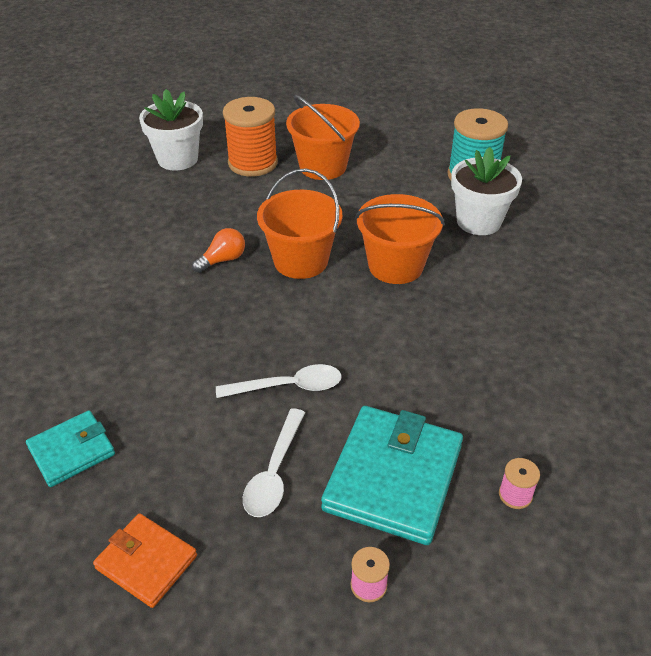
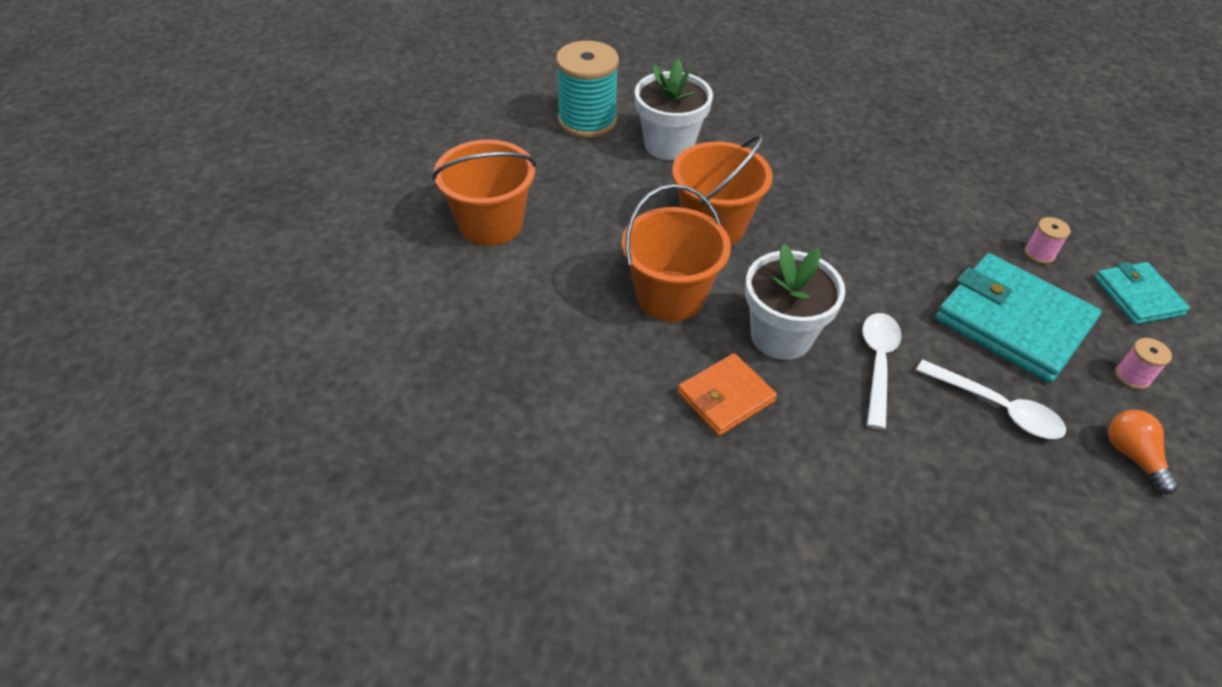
camera: 70 degrees left, 5 degrees up
turquoise wallet [26,410,115,487] -> turquoise wallet moved to [1095,262,1190,325]
orange wallet [93,513,197,608] -> orange wallet moved to [678,353,777,436]
white flower pot [139,89,203,170] -> white flower pot moved to [745,244,845,360]
orange light bulb [192,228,245,273] -> orange light bulb moved to [1108,410,1179,495]
orange spool [223,97,278,177] -> none

